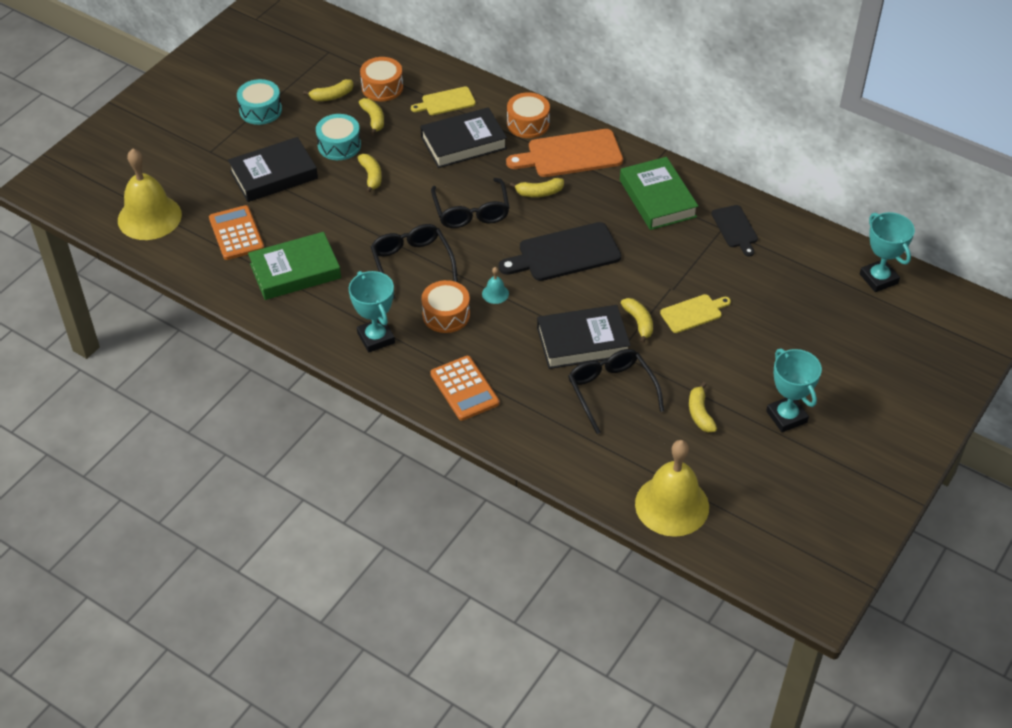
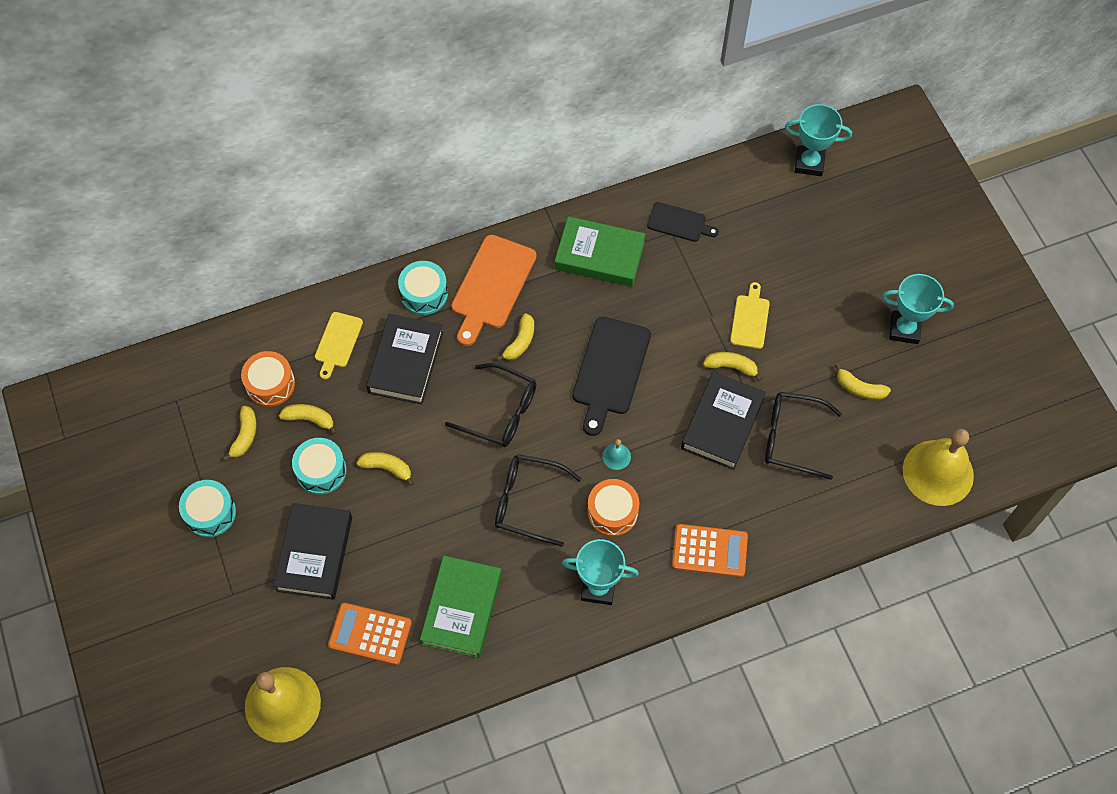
camera: 55 degrees left, 15 degrees up
orange drum [507,92,550,138] -> turquoise drum [398,261,448,315]

